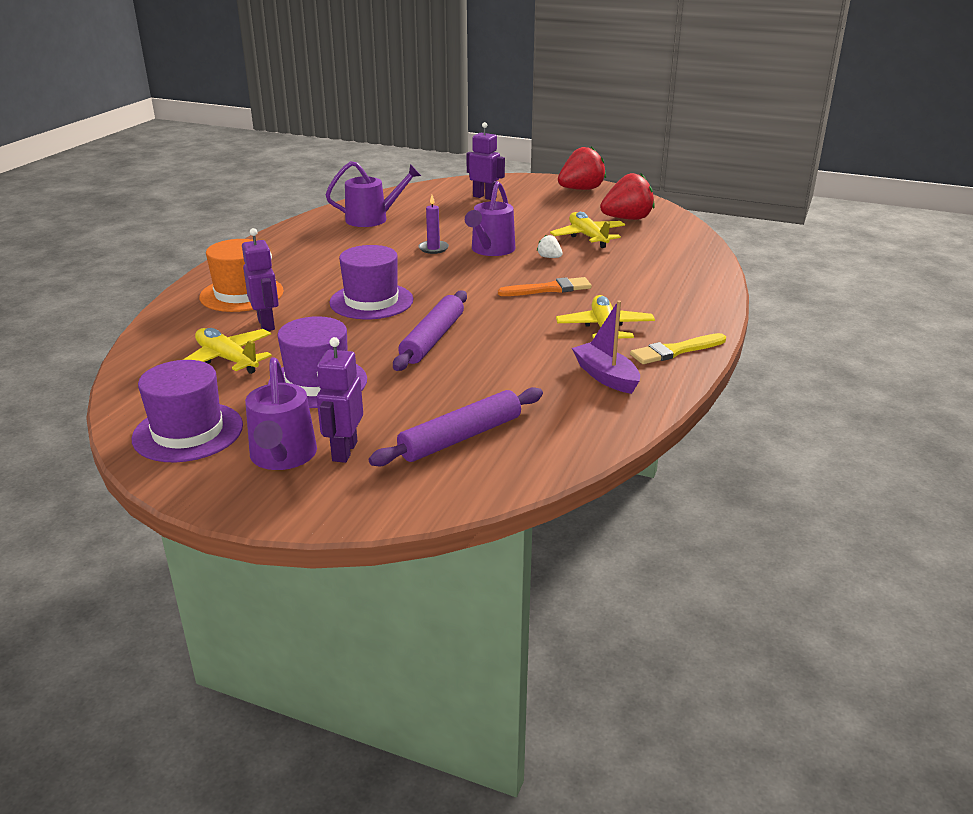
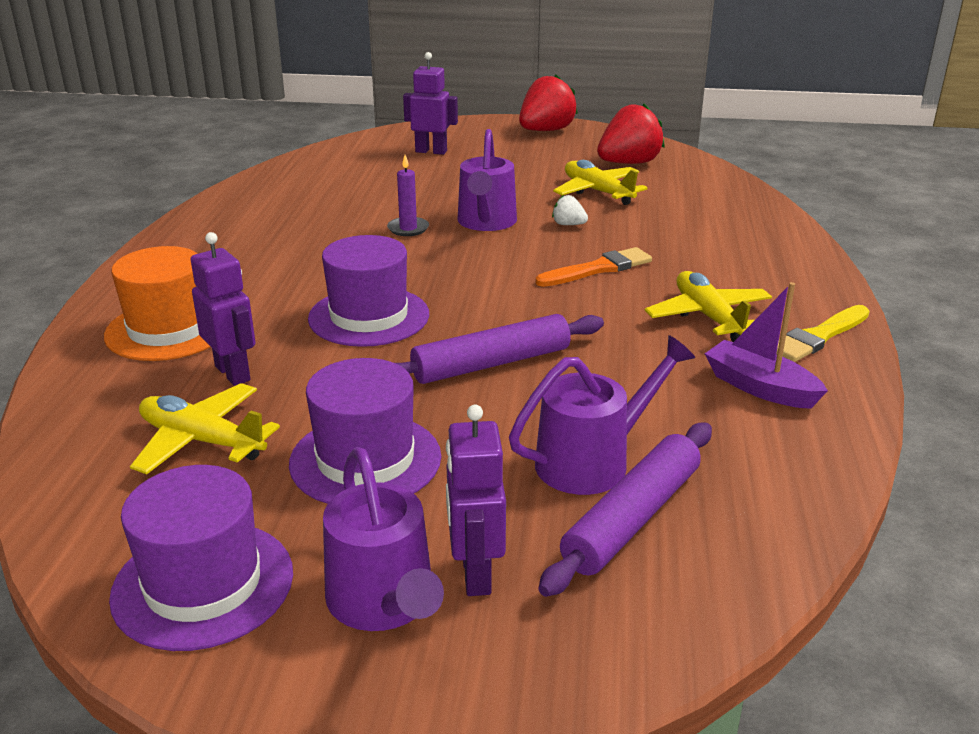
camera: 15 degrees left, 0 degrees up
purple watering can [325,161,421,227] -> purple watering can moved to [509,335,695,495]
purple rolling pin [393,290,467,371] -> purple rolling pin turned 60 degrees clockwise [395,314,604,384]

